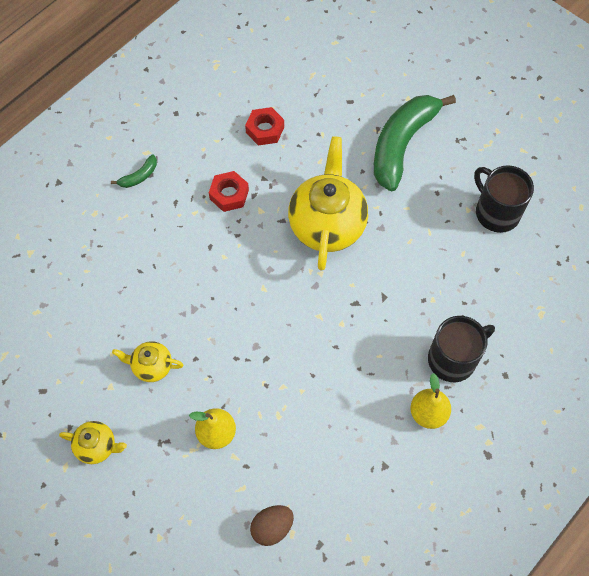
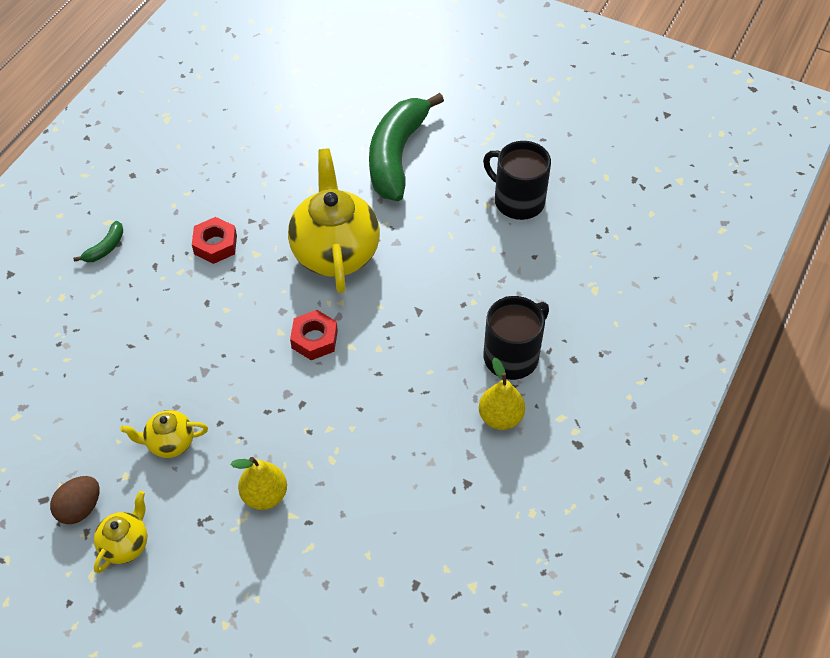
camera: 15 degrees left, 10 degrees down
yellow teapot [59,421,127,464] -> yellow teapot turned 60 degrees counterclockwise [94,491,147,573]
red nut [245,107,284,146] -> red nut moved to [290,310,338,360]
brown egg [250,505,294,546] -> brown egg moved to [50,476,100,524]

